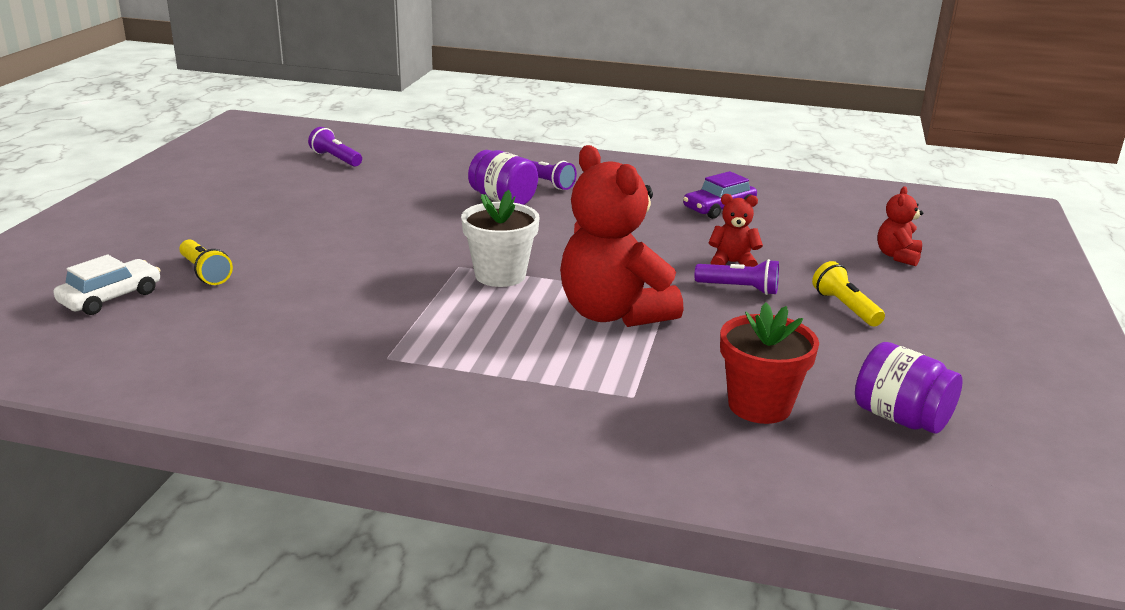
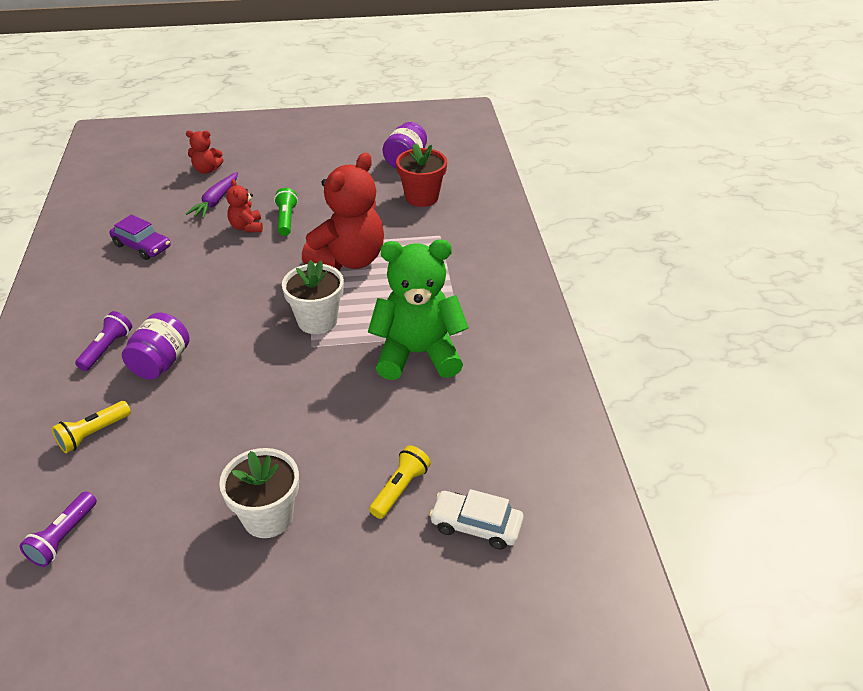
camera: 110 degrees left, 15 degrees up
purple flashlight [695,259,779,295] -> green flashlight [274,188,298,236]
yellow flashlight [812,261,885,326] -> yellow flashlight moved to [52,401,131,453]
none -> purple carrot [186,172,238,218]
none -> white flower pot [219,448,299,538]
none -> green teddy bear [368,239,469,380]

